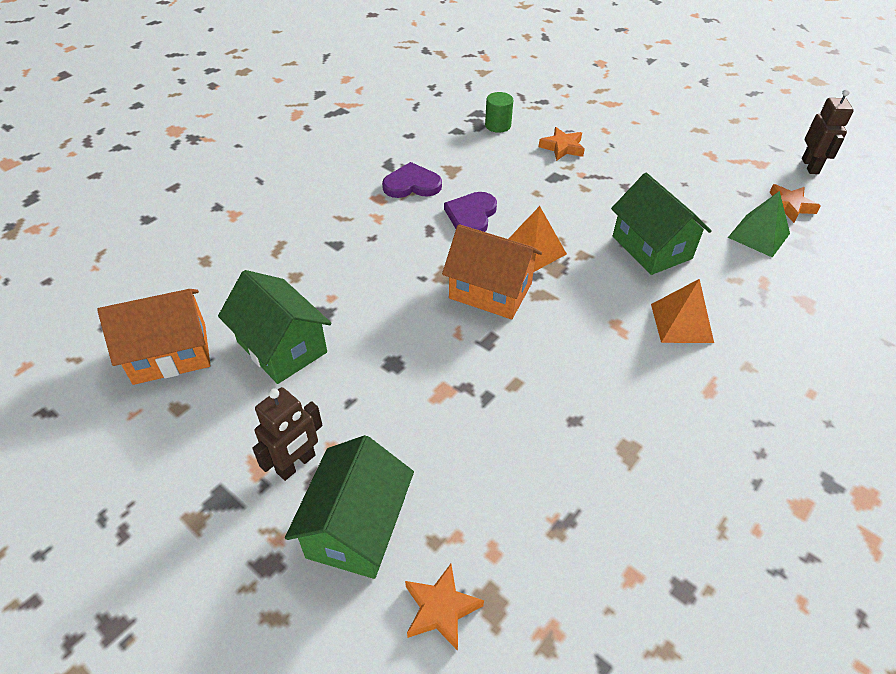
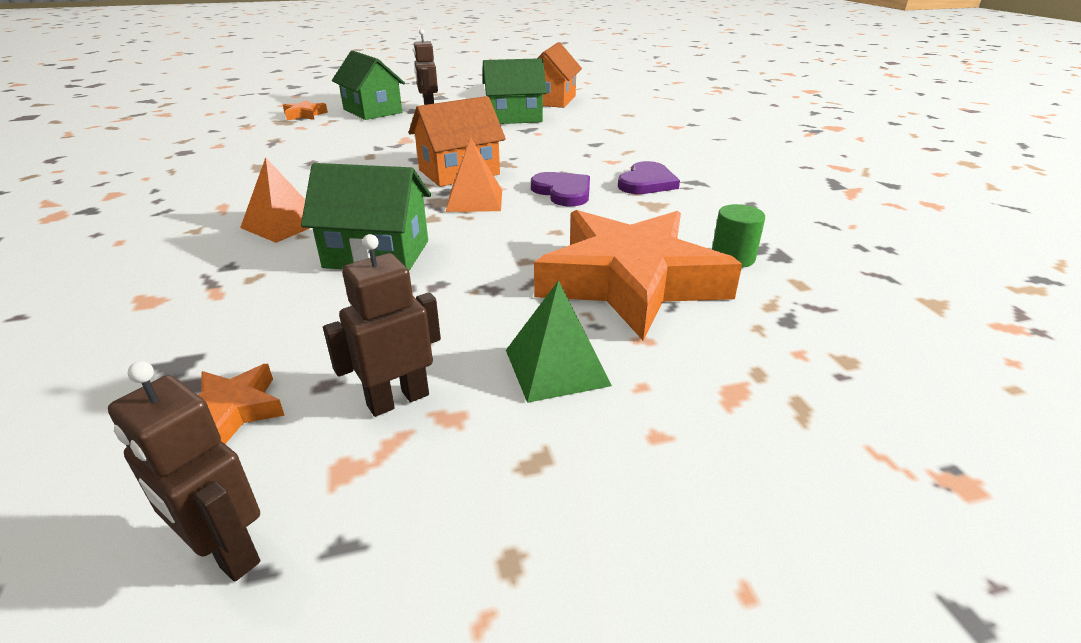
camera: 125 degrees right, 15 degrees down
orange star [539,127,585,161] -> orange star [534,210,742,340], size x2.46
green pyramid [728,191,790,257] -> green pyramid moved to [506,280,612,403]
none -> brown robot [323,234,441,417]

